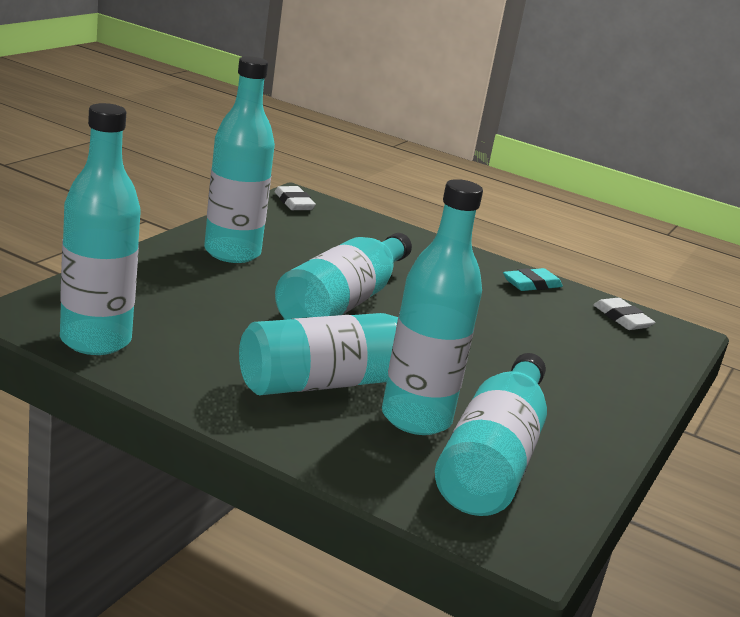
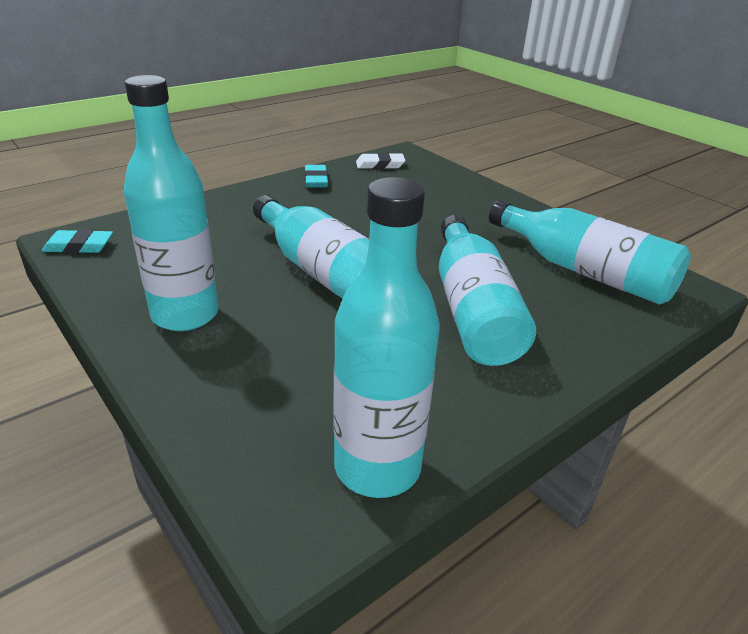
camera: 65 degrees left, 10 degrees up
white eraser [275,186,316,210] -> turquoise eraser [42,229,113,253]
turquoise bottle [382,179,483,435] -> none

